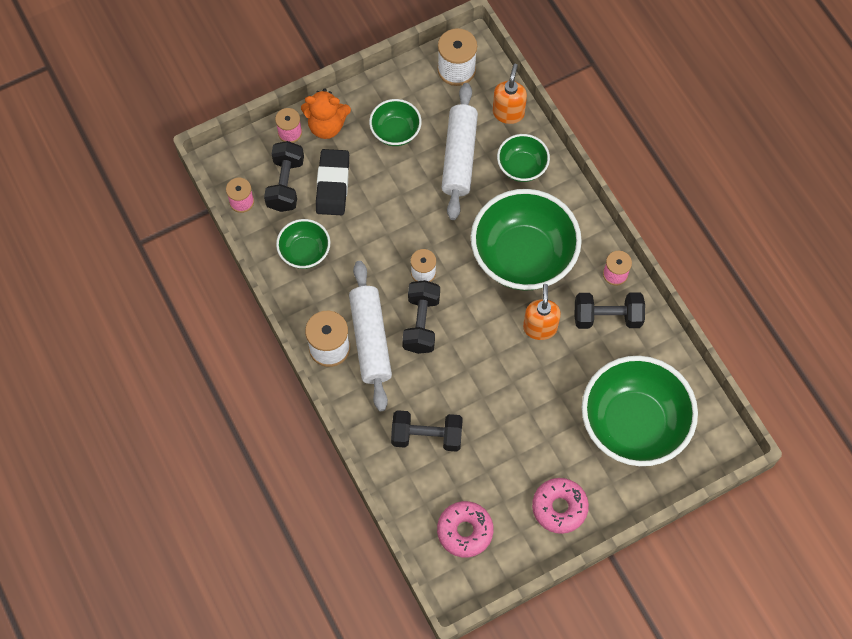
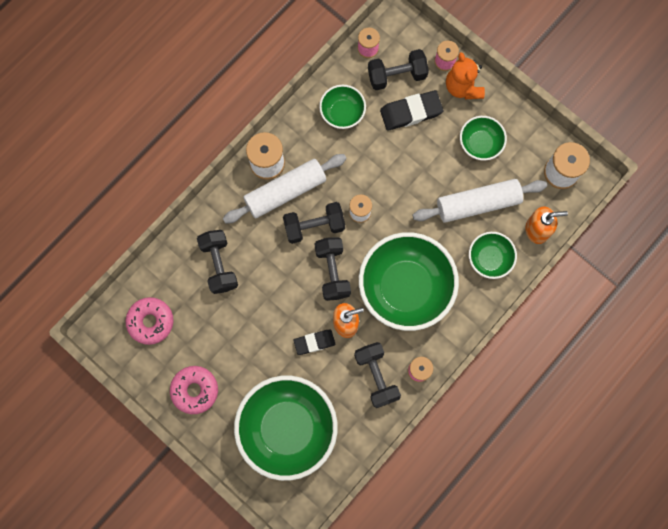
camera: 70 degrees right, 10 degrees up
none -> black eraser [294,330,335,355]
none -> black dumbbell [315,237,351,301]

